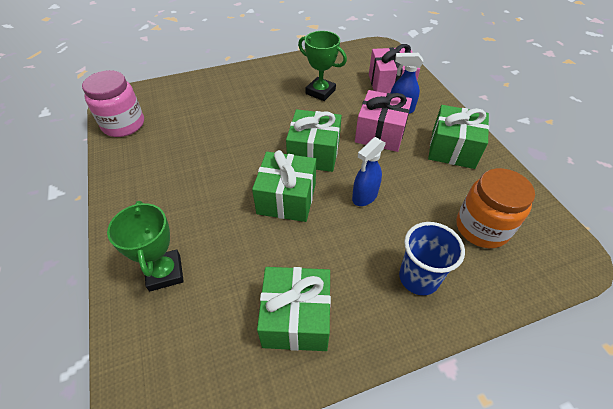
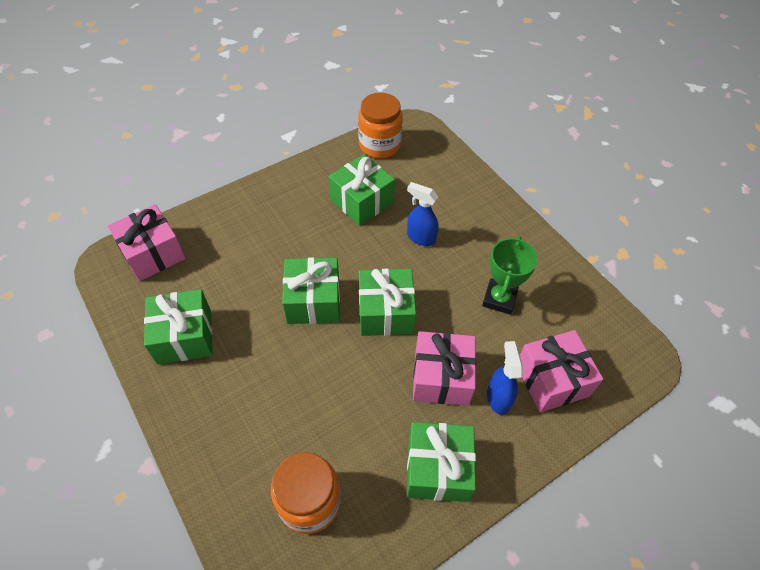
camera: 75 degrees right, 5 degrees up
pink jar [82,70,144,137] -> orange jar [358,93,403,158]
green trophy [107,201,184,292] -> none
blue spray bottle [352,137,386,206] -> blue spray bottle moved to [407,182,438,246]
blue cup [399,222,465,295] -> none
none -> pink gift [108,204,186,281]
none -> green gift [328,154,395,226]

